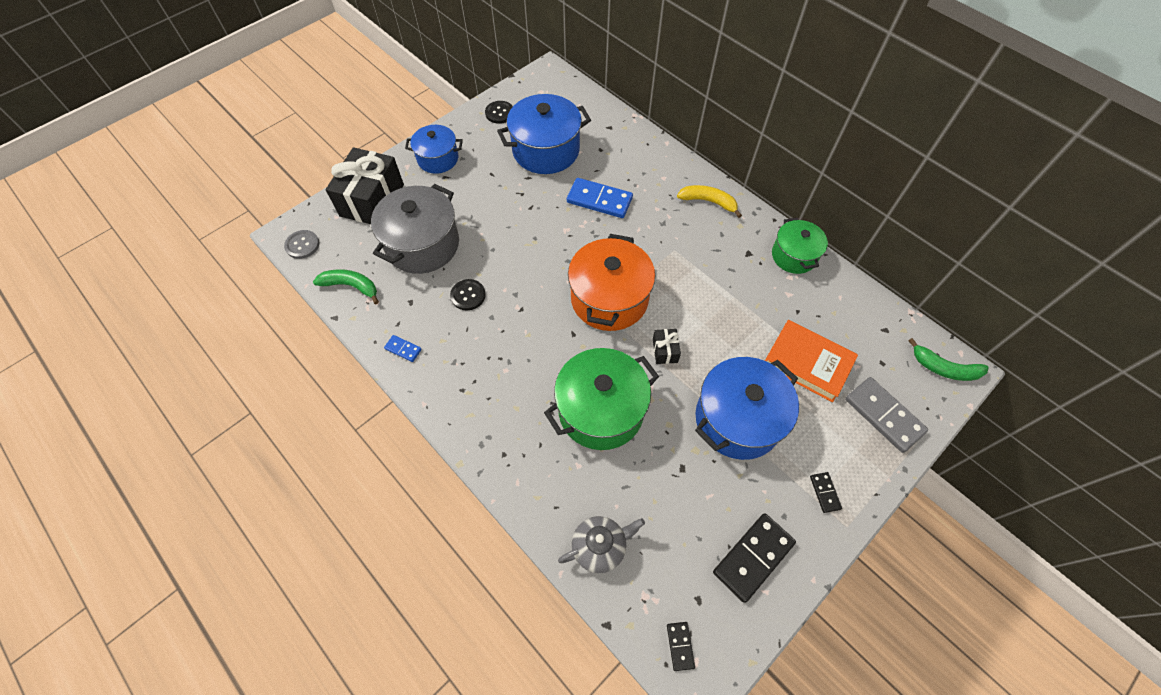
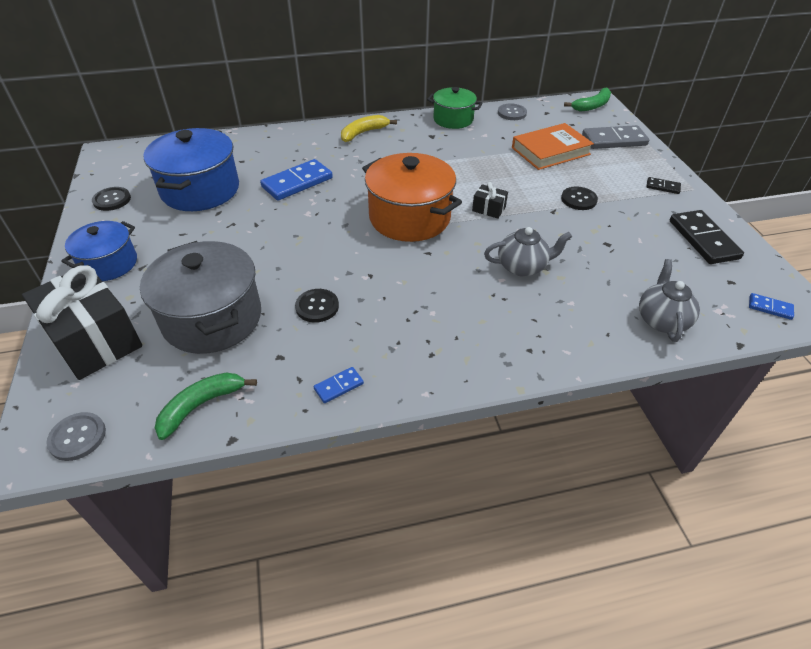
camera: 60 degrees left, 15 degrees down
green pot [544,348,659,450] -> grey teapot [484,227,572,277]
black domino [667,622,695,671] -> blue domino [749,293,794,320]
blue pot [695,357,799,460] -> black button [561,186,598,210]
none -> grey button [498,104,527,120]

